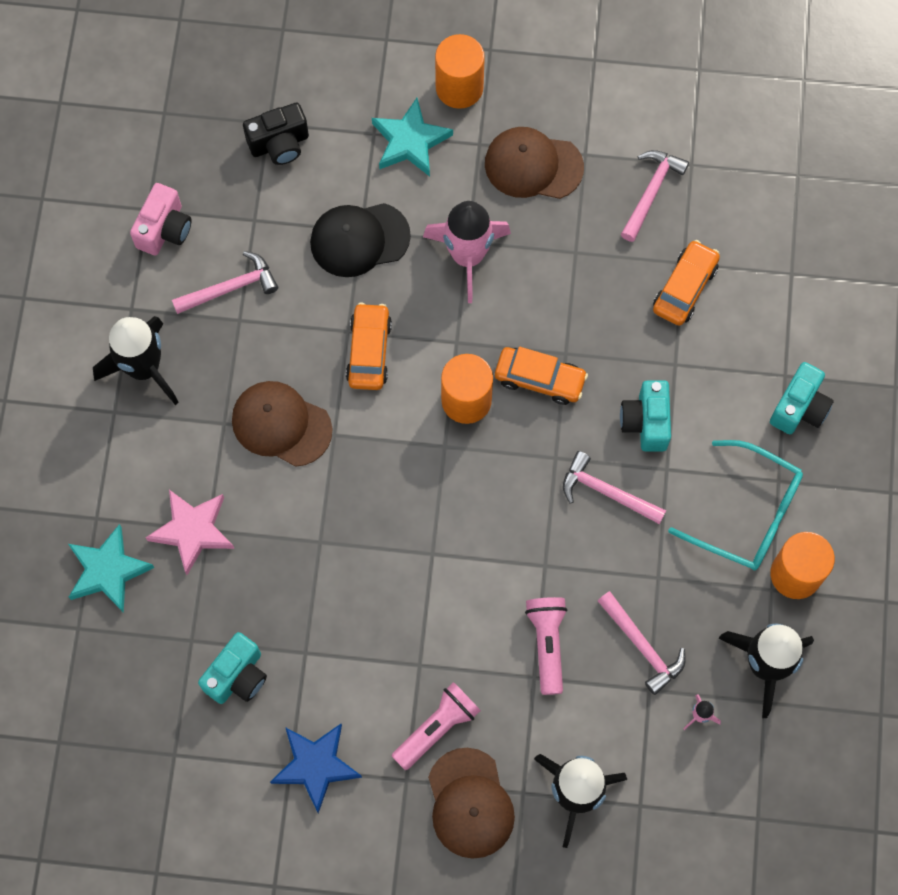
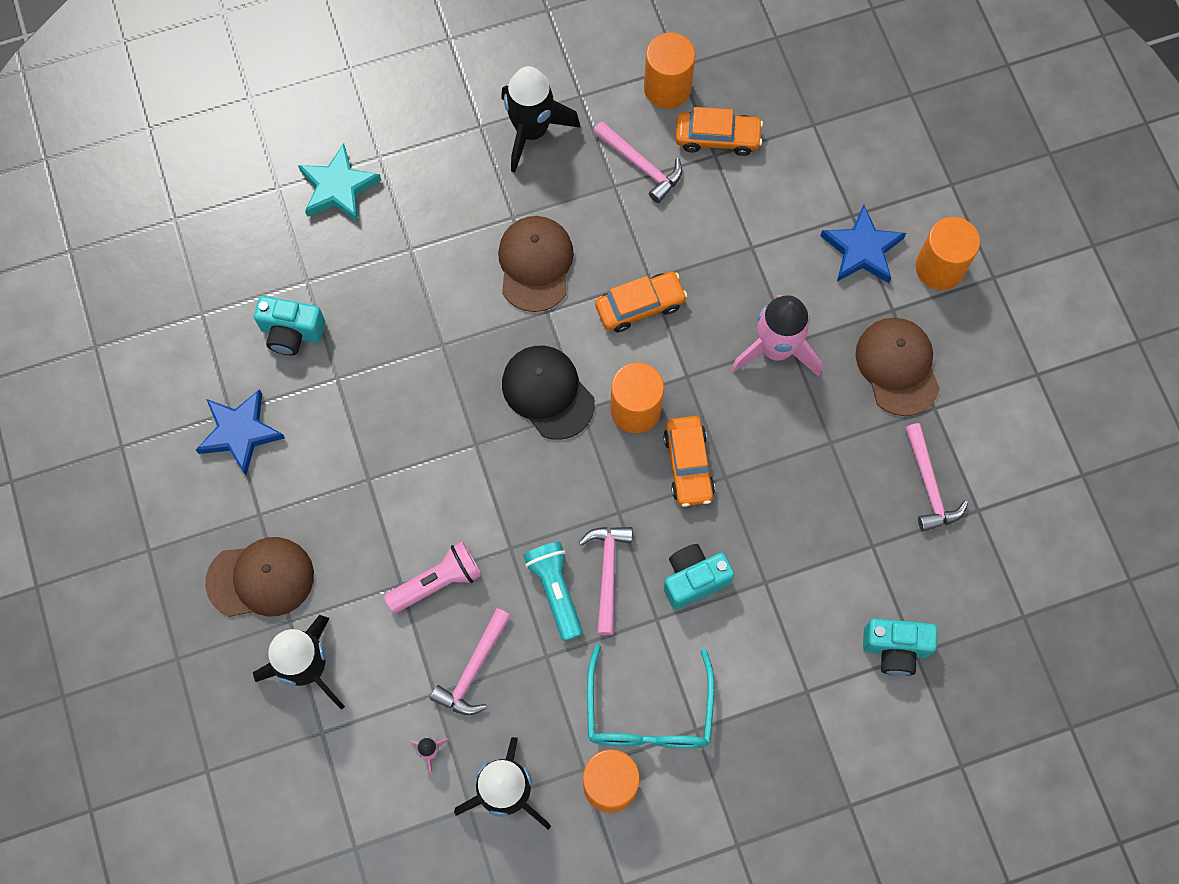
camera: 65 degrees right, 0 degrees up
pink camera [130,183,192,255] -> orange cylinder [644,33,695,109]
pink star [145,490,235,575] -> none
black camera [243,103,309,165] -> none
black cap [310,203,411,277] -> black cap moved to [502,346,595,440]
turquoise star [372,98,453,177] -> blue star [820,204,906,283]
pink flashlight [392,682,481,770] -> none
brown cap [428,748,515,859] -> brown cap turned 150 degrees counterclockwise [205,537,314,617]
pink hammer [621,150,689,242] -> pink hammer turned 75 degrees clockwise [905,423,968,532]
orange car [653,240,720,326] -> orange car moved to [675,107,763,156]
turquoise camera [770,362,834,434] -> turquoise camera moved to [863,618,937,676]
none -> turquoise flashlight [523,542,583,641]

